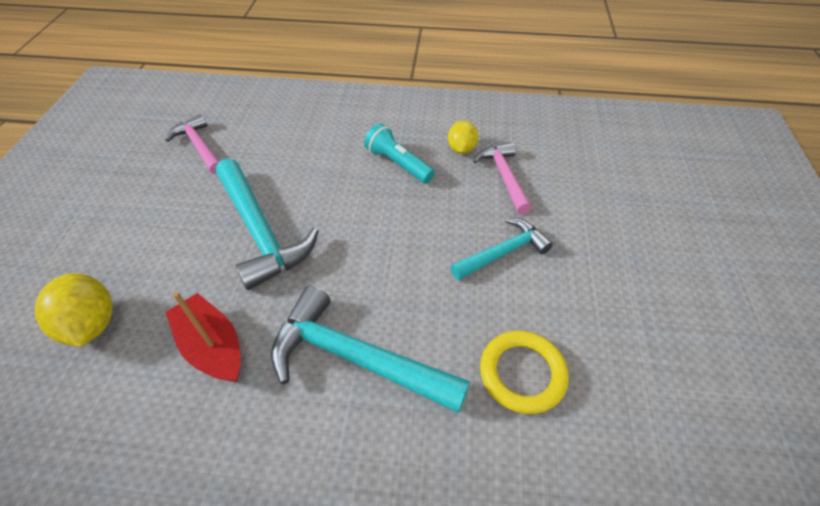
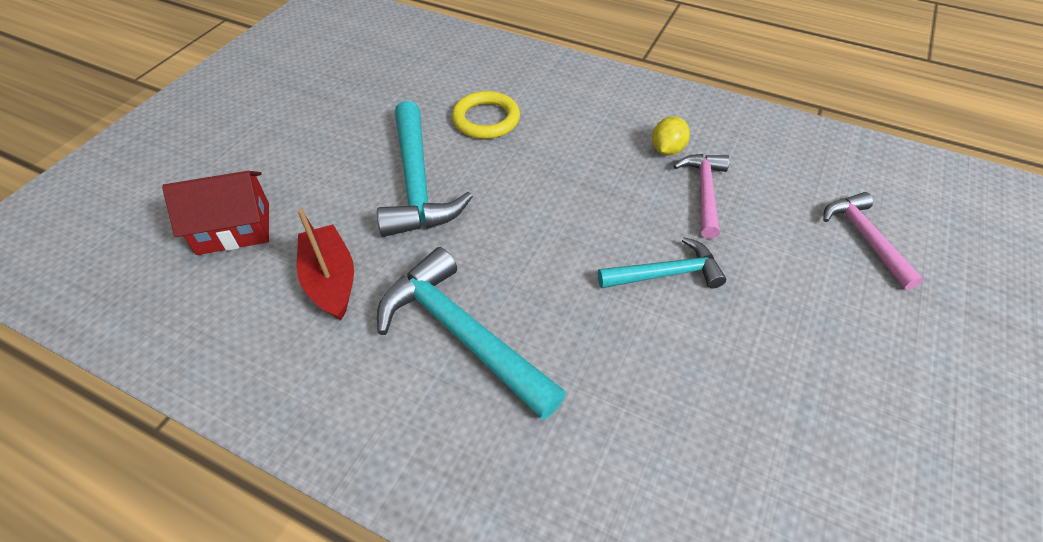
camera: 20 degrees right, 0 degrees up
yellow lemon [35,273,113,347] -> red house [162,171,269,255]
pink hammer [166,114,220,174] -> pink hammer moved to [823,192,923,290]
turquoise flashlight [364,123,435,183] -> none
yellow ring [480,331,569,414] -> yellow ring moved to [452,91,520,139]

